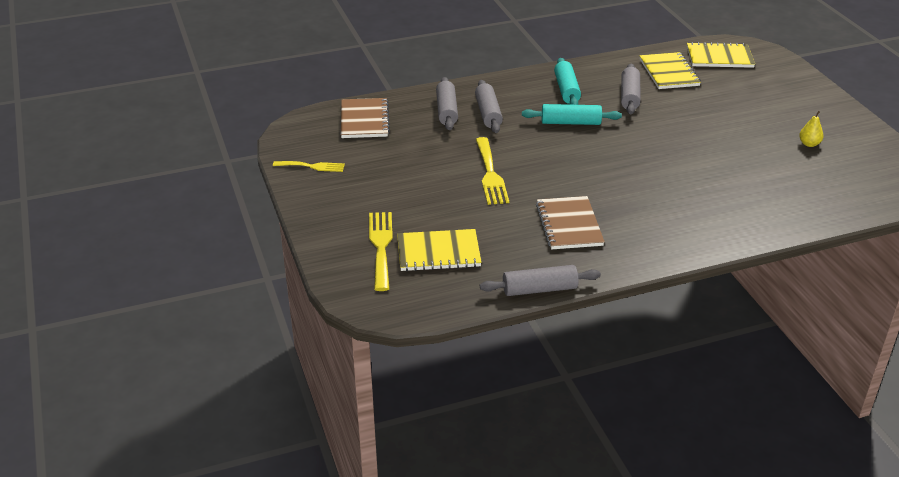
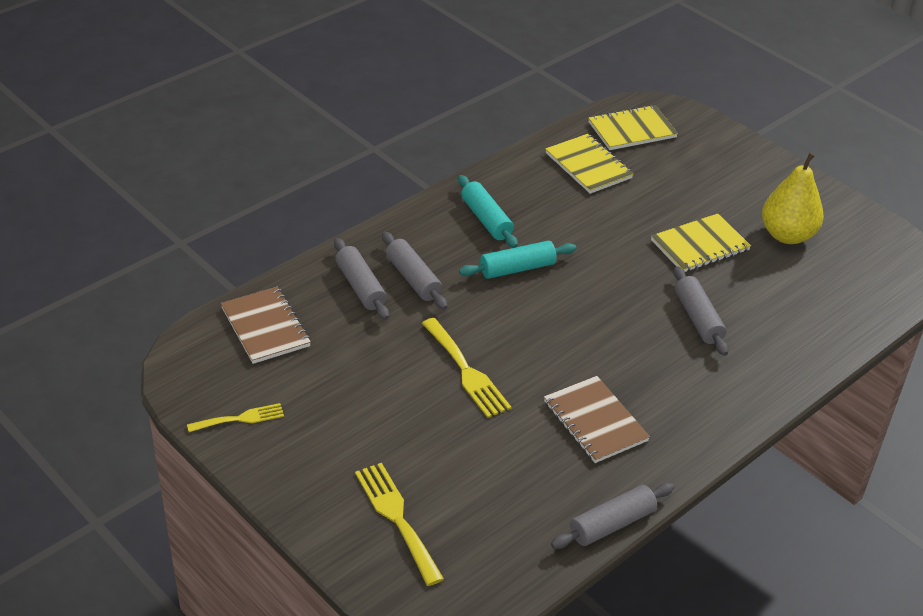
camera: 25 degrees left, 5 degrees up
yellow notebook [397,229,482,271] -> yellow notebook moved to [651,214,751,272]
grey rolling pin [621,64,641,114] -> grey rolling pin moved to [674,266,728,356]
yellow pear [799,111,823,147] -> yellow pear [762,152,824,244], size x2.23

